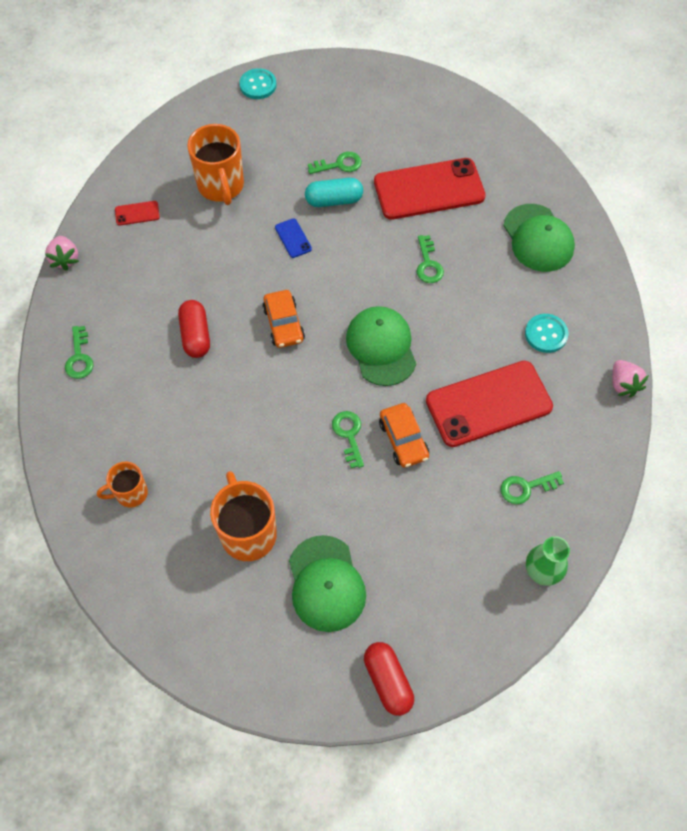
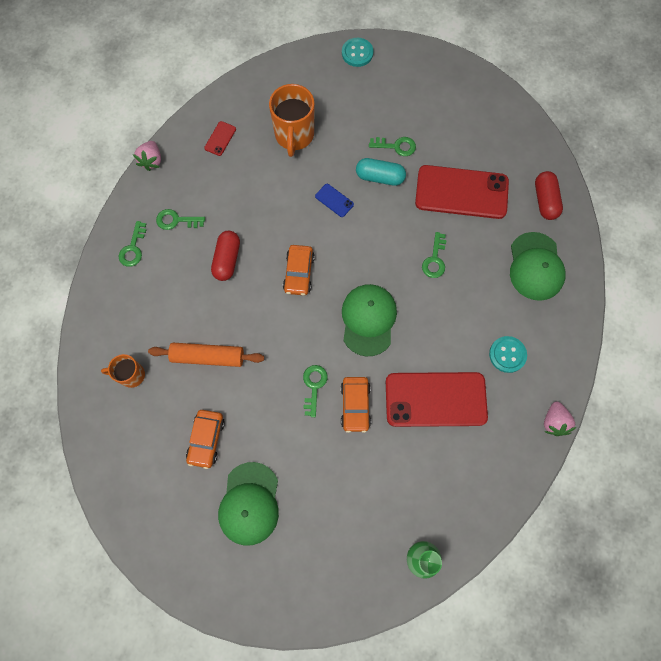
camera: 20 degrees right, 10 degrees up
red phone [115,201,160,225] -> red phone turned 75 degrees counterclockwise [204,121,236,156]
orange mug [210,471,277,561] -> orange car [186,410,225,469]
blue phone [275,218,312,258] -> blue phone turned 45 degrees counterclockwise [315,184,354,217]
red capsule [364,642,414,716] -> red capsule moved to [535,171,563,220]
green key [501,471,564,504] -> green key moved to [156,209,205,230]
none -> orange rolling pin [148,343,264,367]

